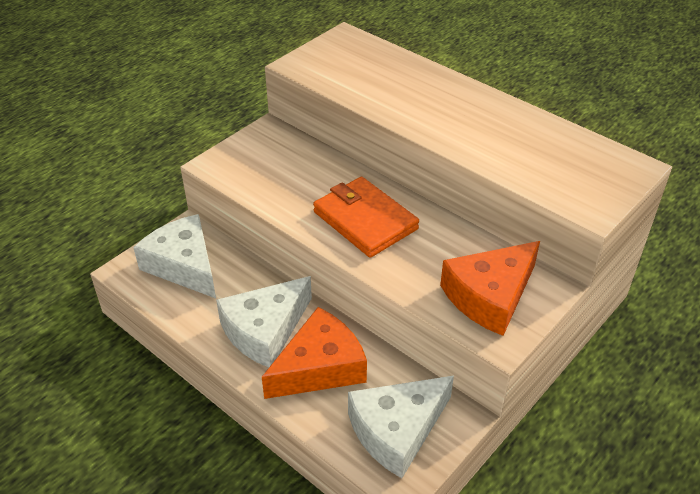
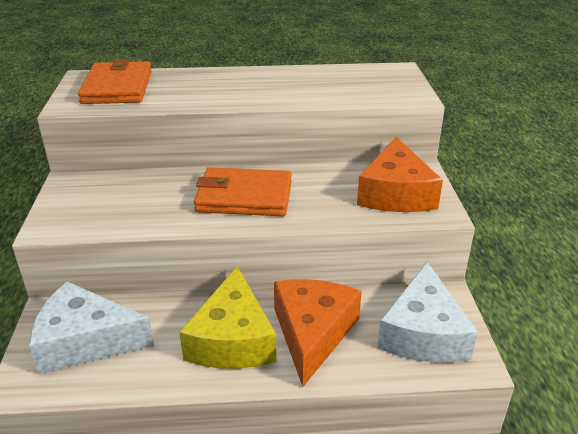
camera: 45 degrees left, 10 degrees down
white cheese [216,276,312,367] -> yellow cheese [179,266,276,369]
none -> orange wallet [78,59,151,104]

